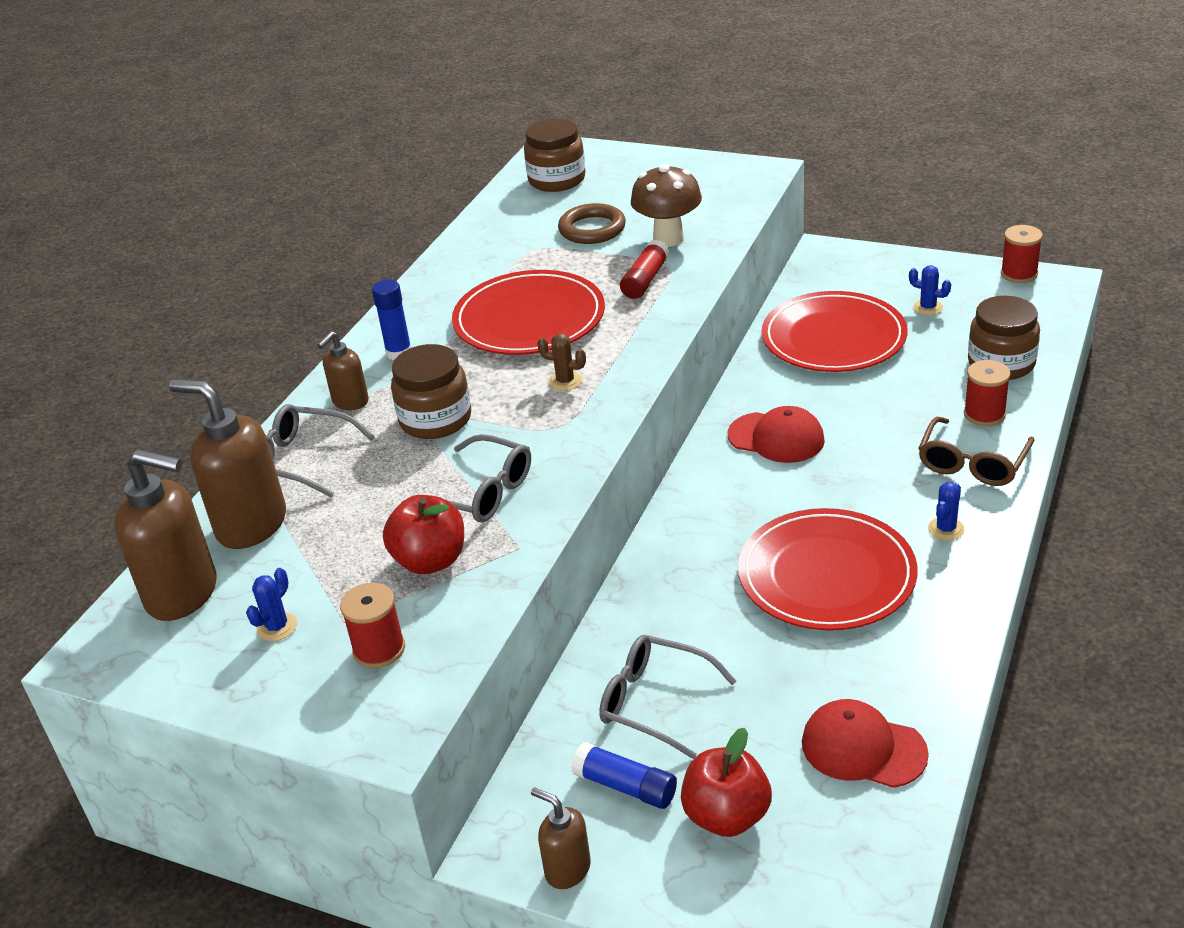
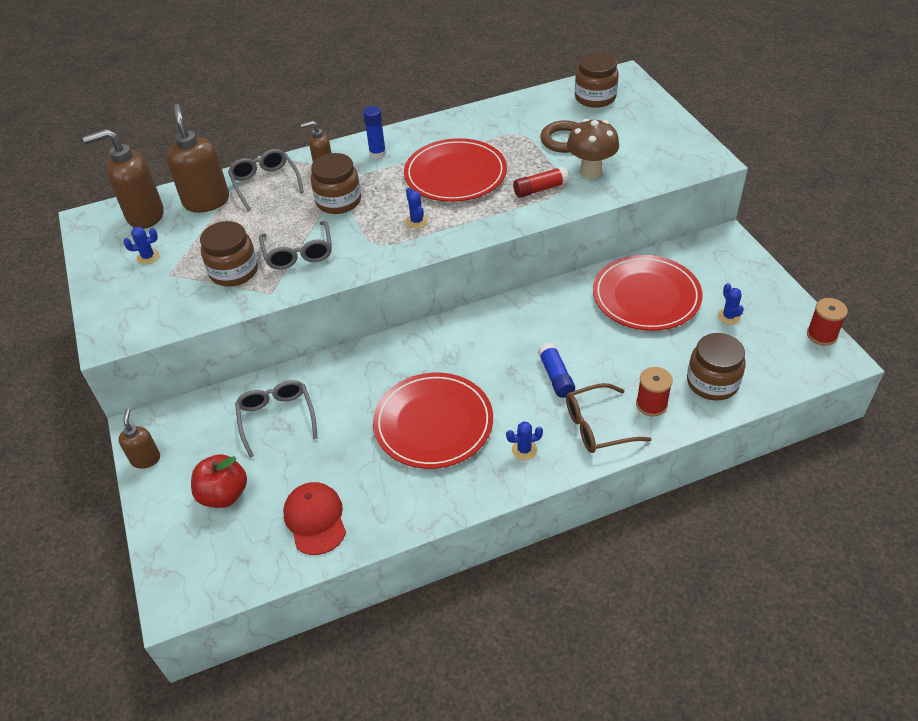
camera: 45 degrees right, 10 degrees up
brown soap dispenser [114,449,216,621] -> brown soap dispenser turned 105 degrees clockwise [83,129,164,229]
red spool [340,583,405,668] -> none
red apple [383,495,464,574] -> brown jar [200,221,258,286]
brown cactus [537,334,586,391] -> blue cactus [406,188,428,228]
blue glue stick [571,742,677,809] -> blue glue stick moved to [538,343,575,398]
red cap [727,406,825,463] -> none

